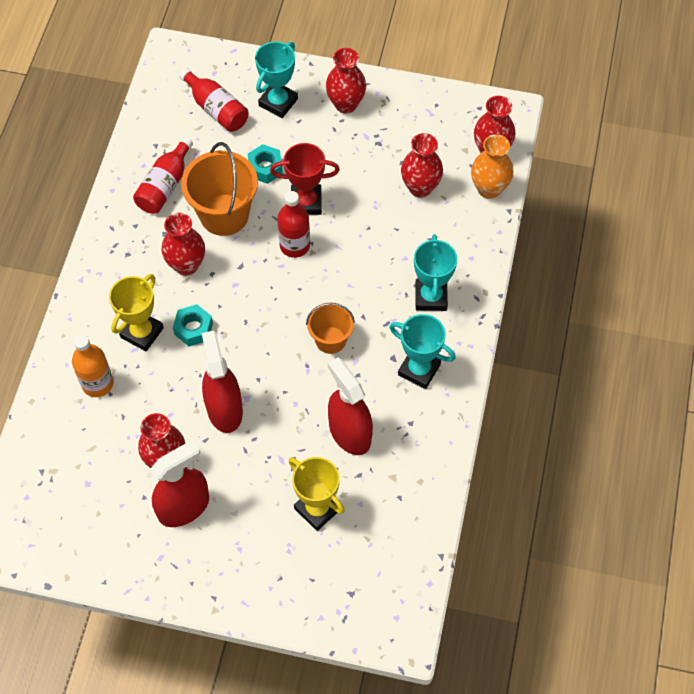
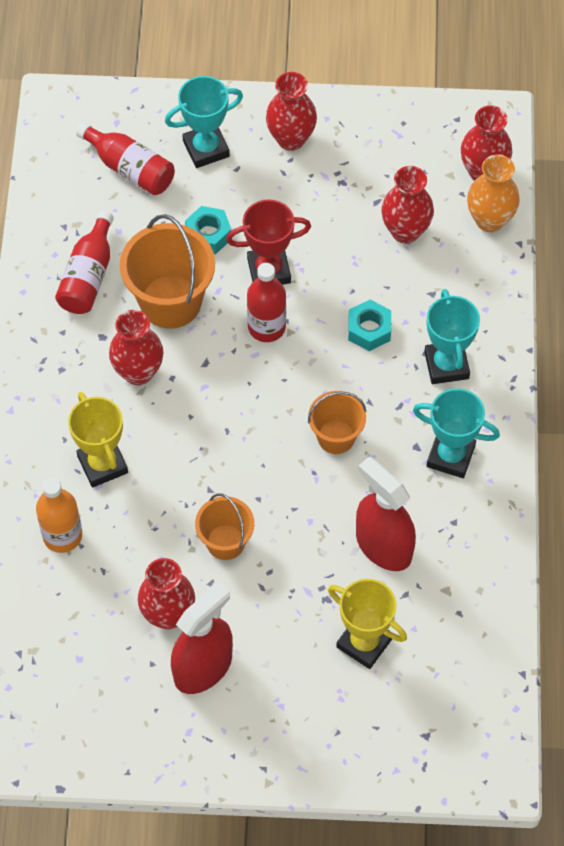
camera: 10 degrees left, 0 degrees up
yellow trophy [109,274,164,351] -> yellow trophy turned 45 degrees counterclockwise [68,392,128,488]
turquoise nut [173,304,213,347] -> turquoise nut moved to [348,300,391,351]
red spray bottle [201,331,243,433] -> orange bucket [195,493,254,560]
turquoise trophy [255,41,298,118] -> turquoise trophy turned 45 degrees clockwise [165,76,243,168]

